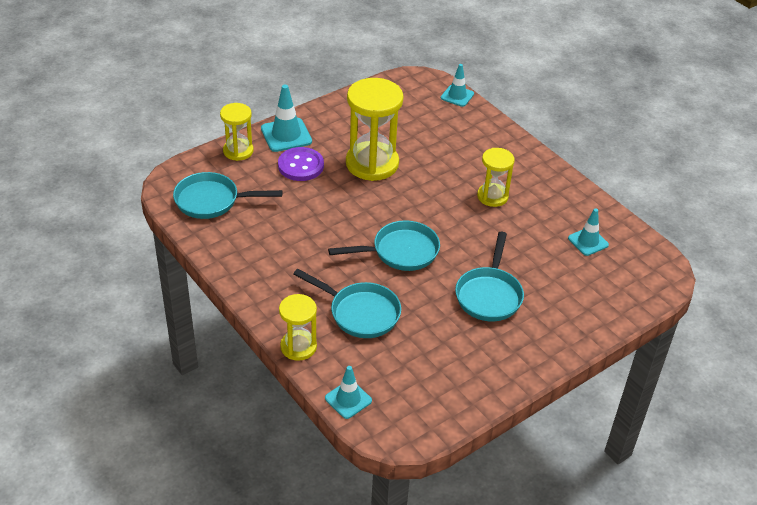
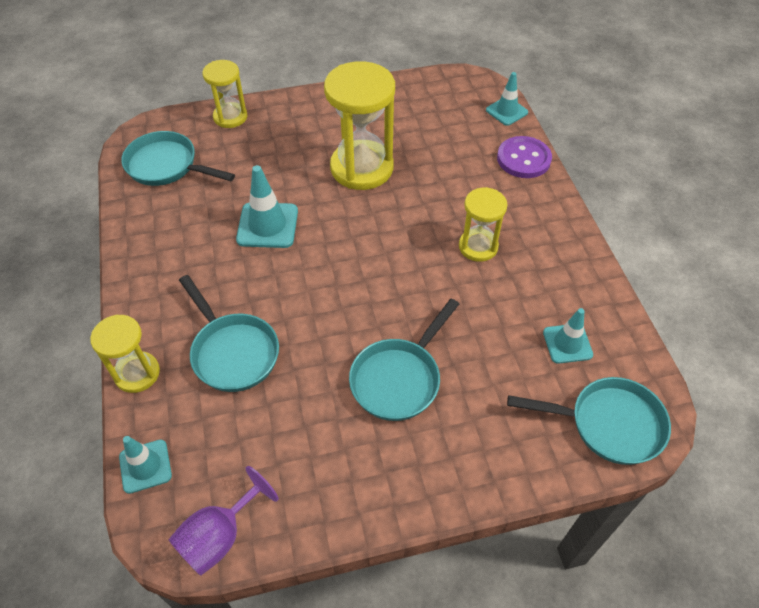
camera: 25 degrees right, 10 degrees up
turquoise traffic cone [261,85,312,152] -> turquoise traffic cone moved to [236,165,298,248]
purple button [278,147,324,181] -> purple button moved to [497,136,552,178]
turquoise pan [328,220,440,271] -> turquoise pan moved to [507,377,671,465]
none -> purple goblet [168,466,279,576]

